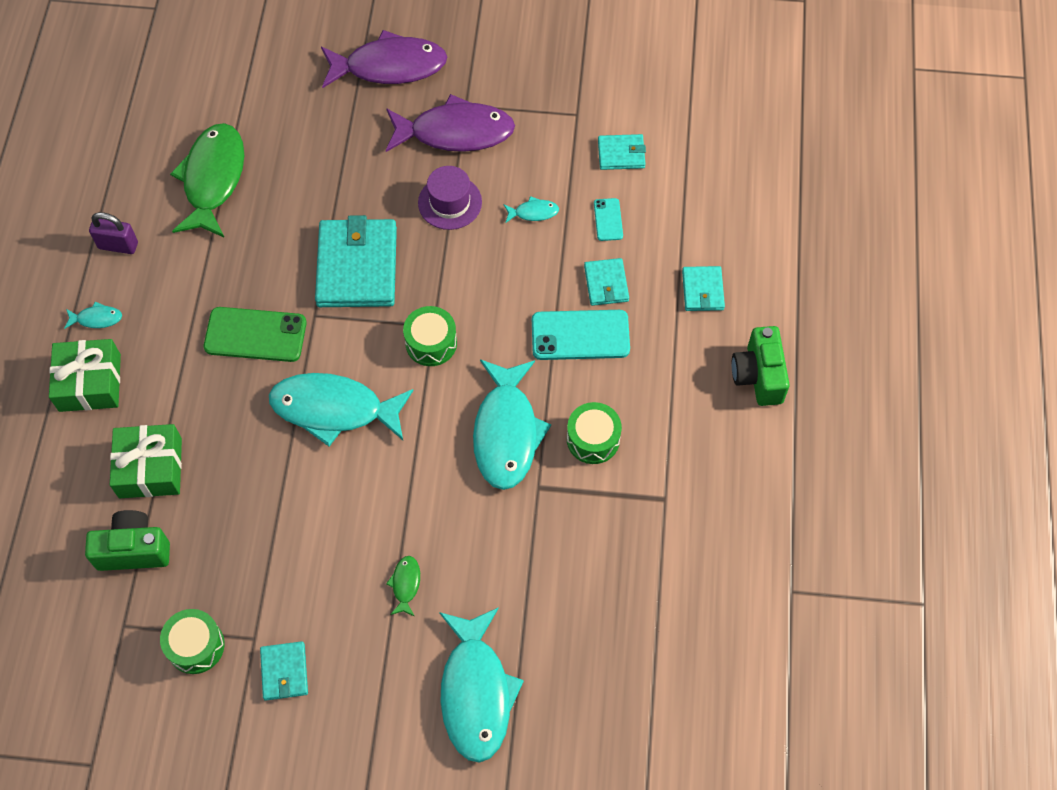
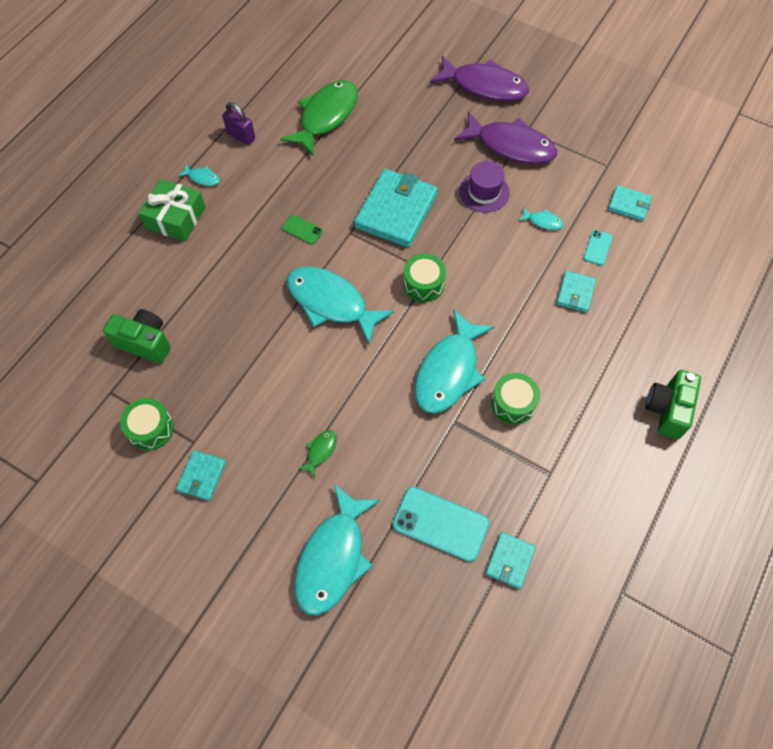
camera: 25 degrees right, 0 degrees up
green gift [110,424,182,498] -> none
green phone [204,307,307,362] -> green phone [282,215,323,245], size x0.51
turquoise phone [532,310,630,360] -> turquoise phone moved to [393,487,490,562]
turquoise wallet [682,266,725,311] -> turquoise wallet moved to [485,532,536,589]

